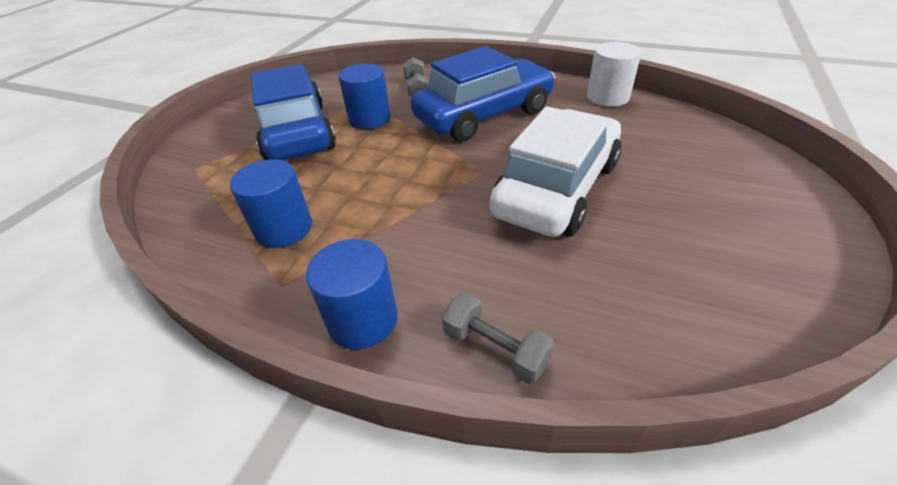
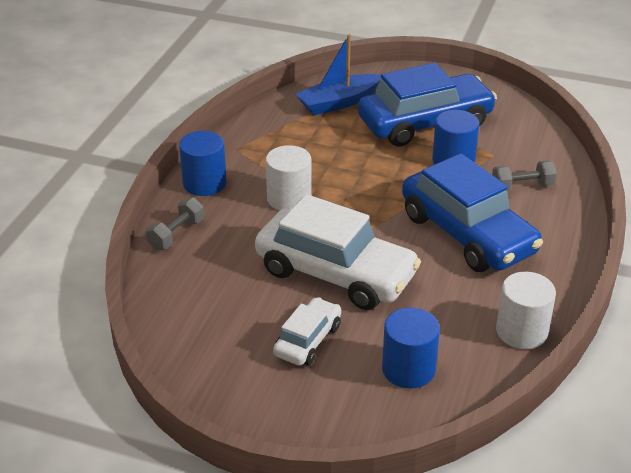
camera: 85 degrees right, 5 degrees down
blue cylinder [230,159,312,248] -> blue cylinder moved to [382,307,440,388]
none -> white cylinder [266,145,312,211]
none -> white car [273,297,341,366]
none -> blue boat [296,34,381,115]

